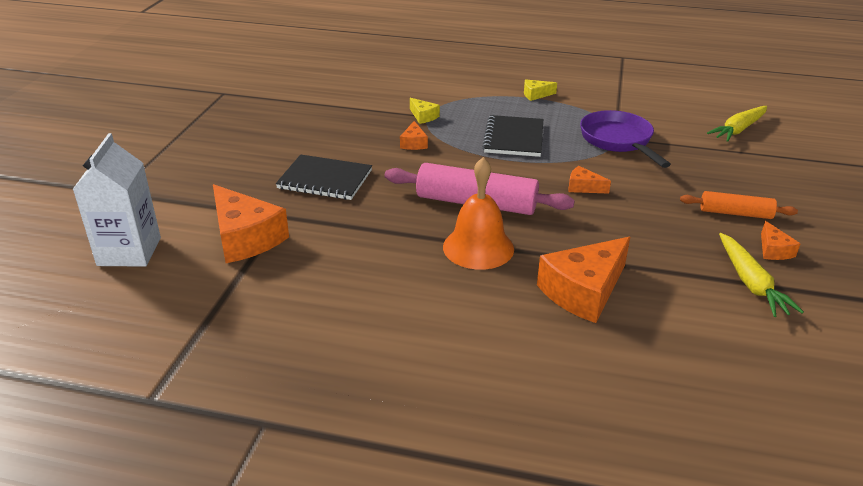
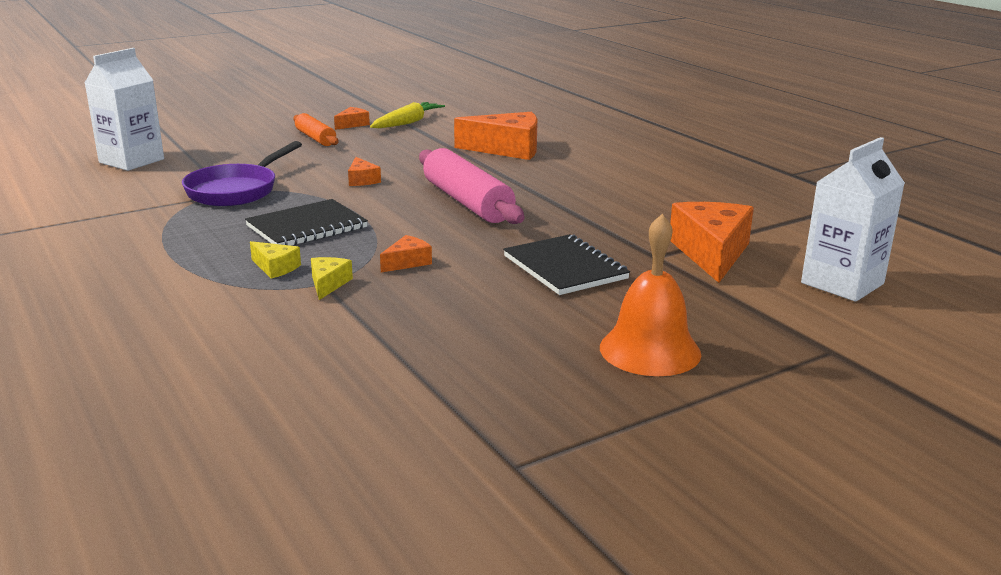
camera: 135 degrees left, 10 degrees down
orange bell [443,157,514,270] -> orange bell moved to [600,214,701,376]
yellow cheese [524,79,557,101] -> yellow cheese moved to [250,241,301,279]
yellow carrot [707,106,767,142] -> white carton [85,48,164,171]

